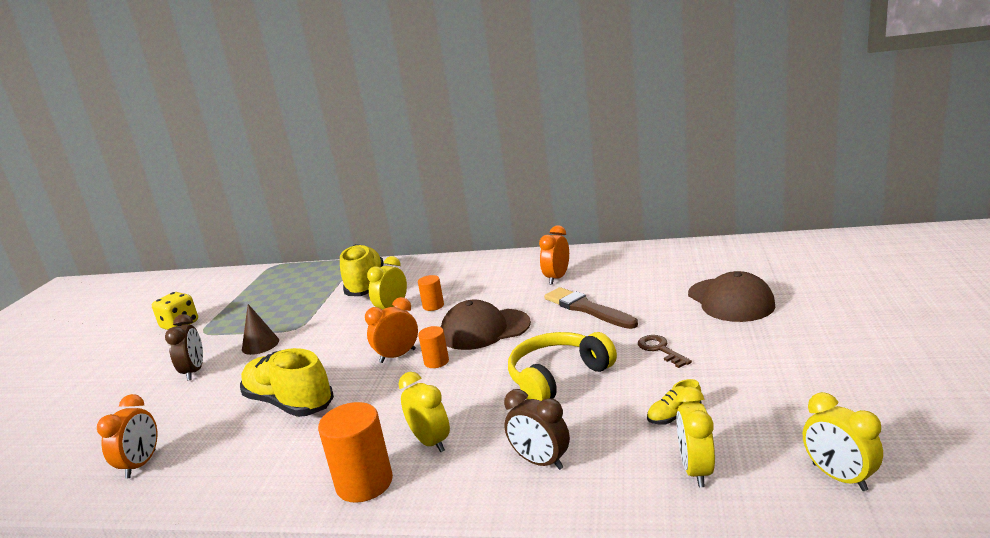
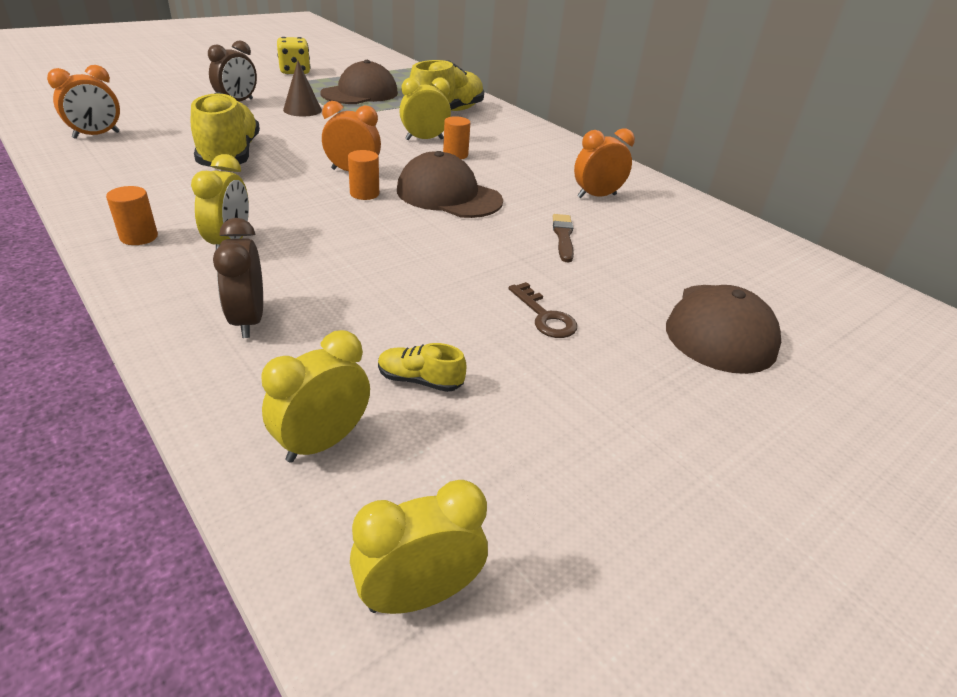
camera: 35 degrees right, 15 degrees up
orange cylinder [318,402,393,503] -> orange cylinder [106,186,158,245], size x0.56
yellow headphones [508,332,617,401] -> none
brown brush [544,287,638,329] -> brown brush [553,214,574,262], size x0.59
brown key [638,335,692,368] -> brown key turned 135 degrees clockwise [508,282,577,338]
yellow clock [803,392,883,491] -> yellow clock turned 60 degrees clockwise [350,480,488,614]
none -> brown cap [321,60,398,104]

